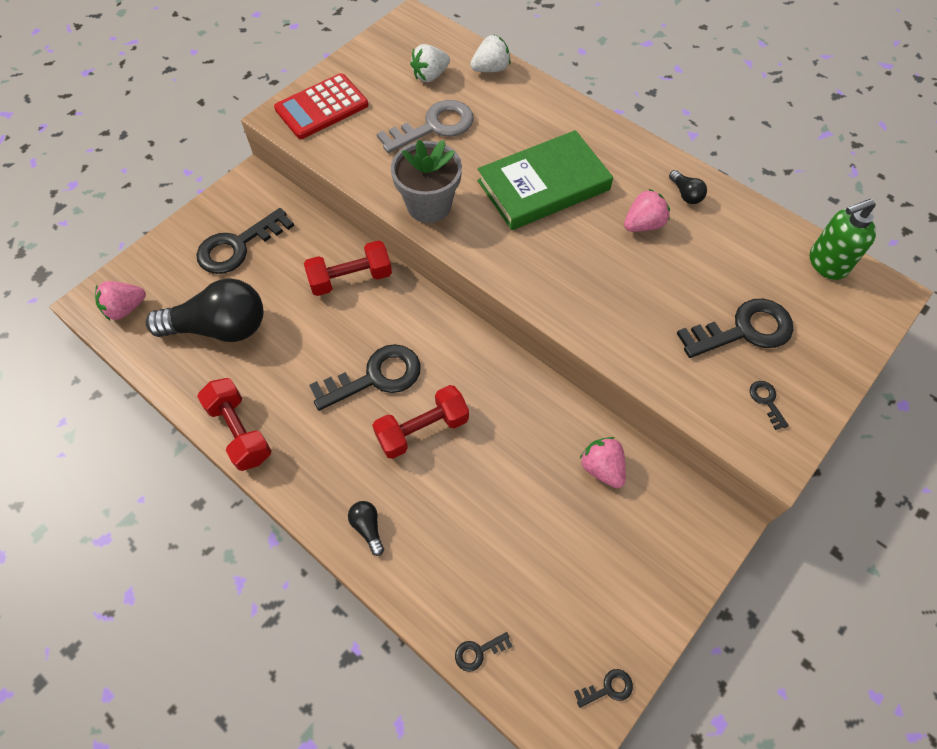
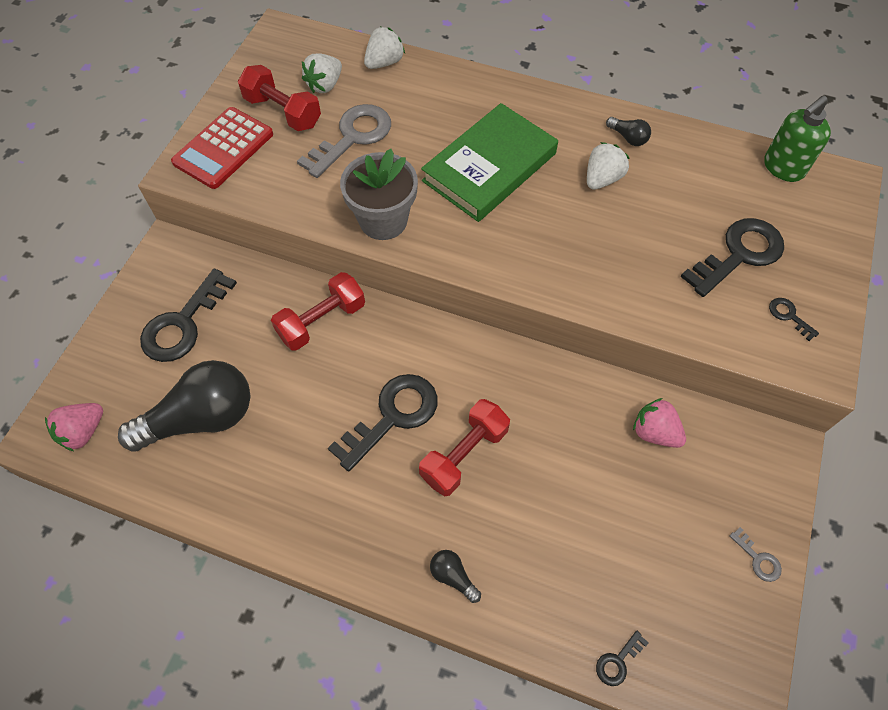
camera: 20 degrees left, 0 degrees up
red dumbbell [197,378,271,471] -> red dumbbell moved to [238,65,321,131]
black key [574,669,633,708] -> none
pink strawberry [624,189,670,232] -> white strawberry [587,142,630,190]
none -> grey key [729,527,782,582]

